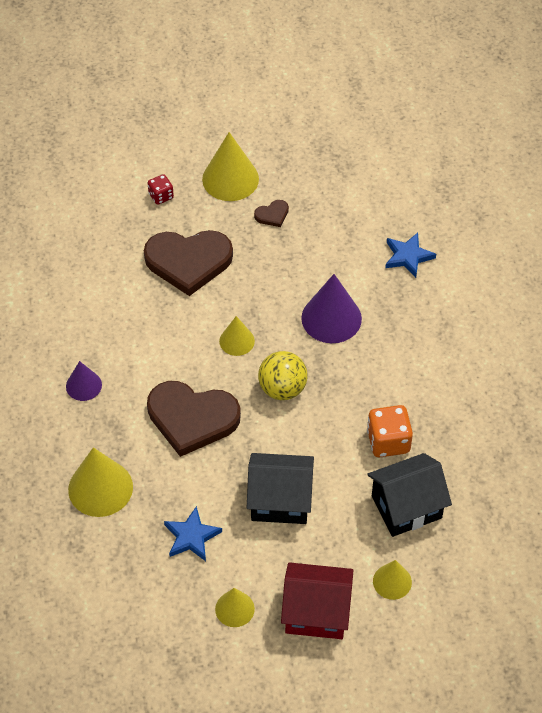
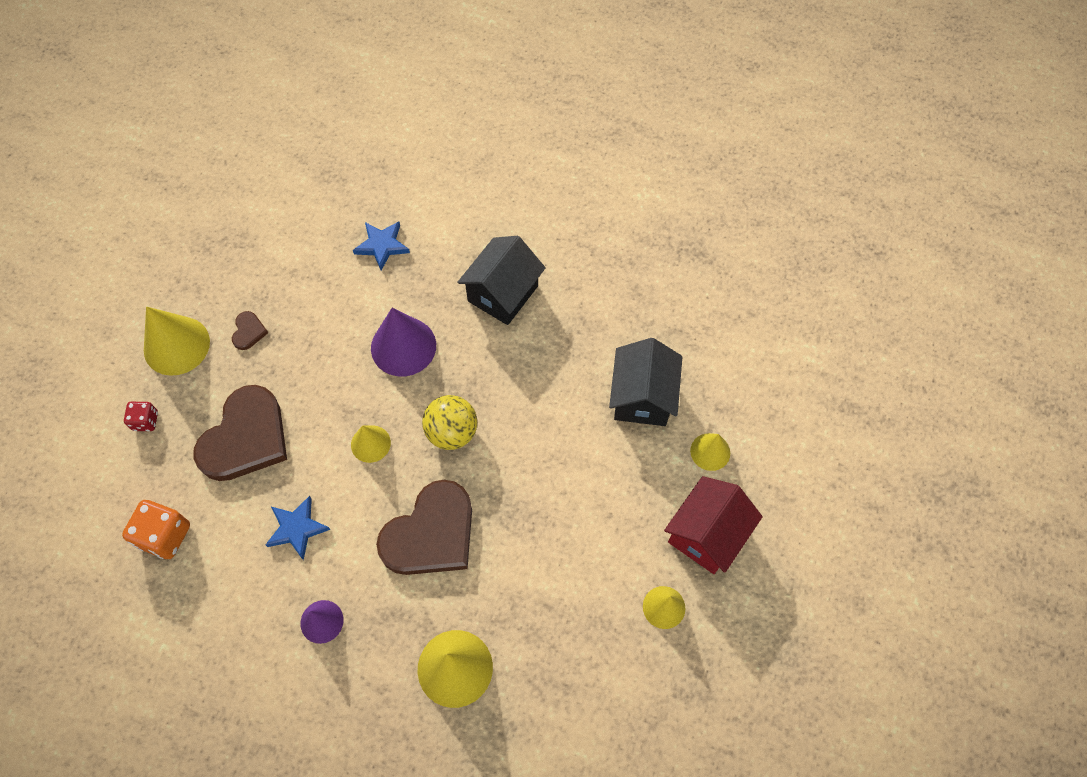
camera: 60 degrees left, 10 degrees up
blue star [164,506,222,561] -> blue star moved to [265,496,330,560]
black house [247,453,314,524] -> black house moved to [457,236,546,325]
orange dice [367,405,413,457] -> orange dice moved to [122,500,190,559]

